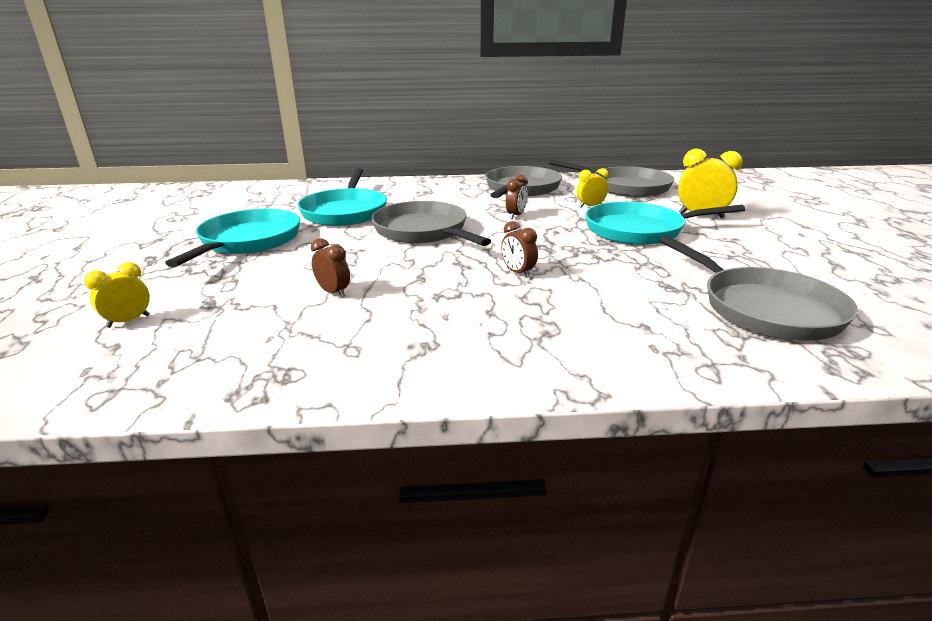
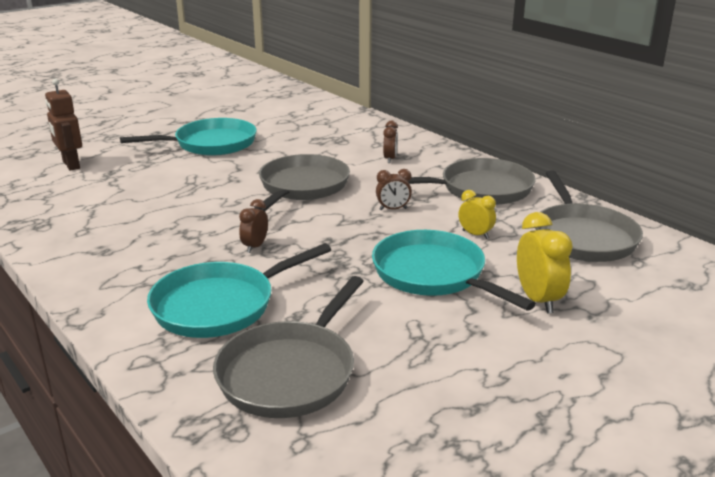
camera: 55 degrees right, 0 degrees up
yellow clock [84,262,150,328] -> brown robot [45,78,82,171]
turquoise pan [297,168,387,226] -> turquoise pan moved to [147,243,331,338]
brown clock [311,238,350,297] -> brown clock moved to [383,121,398,163]

